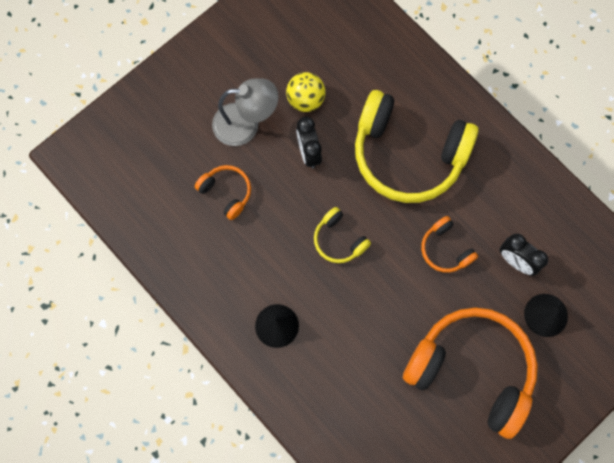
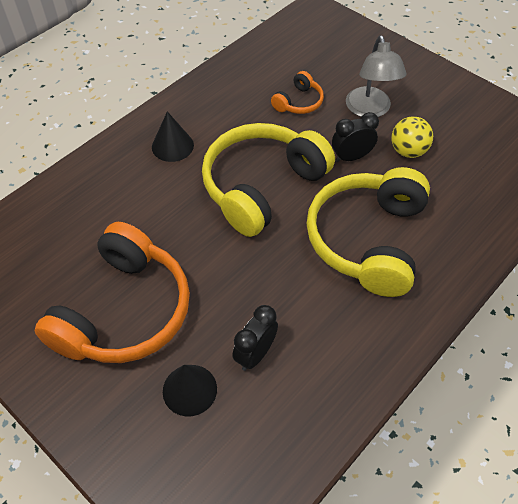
camera: 85 degrees right, 20 degrees down
yellow headphones [314,207,371,263] -> yellow headphones [202,123,335,237], size x2.23
orange headphones [421,216,478,273] -> none

